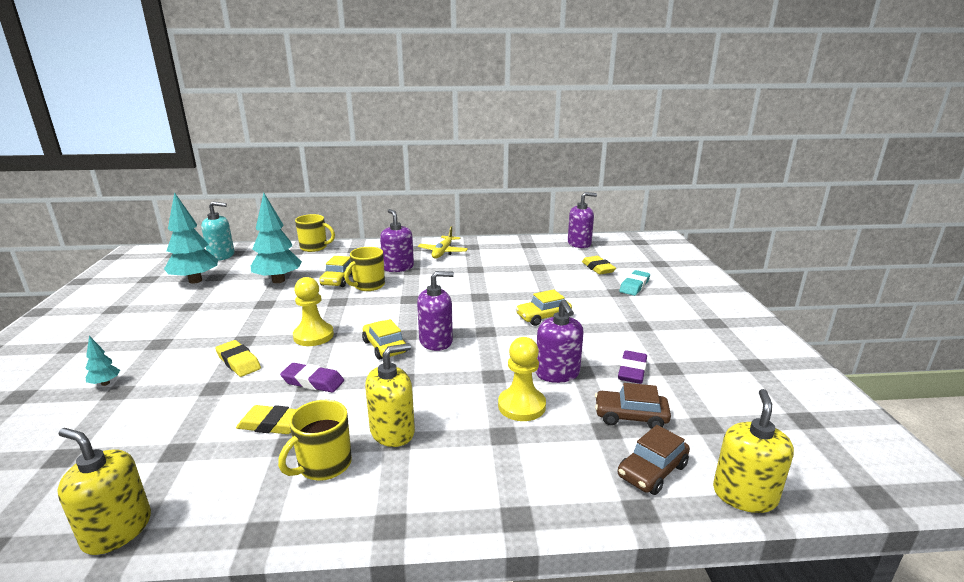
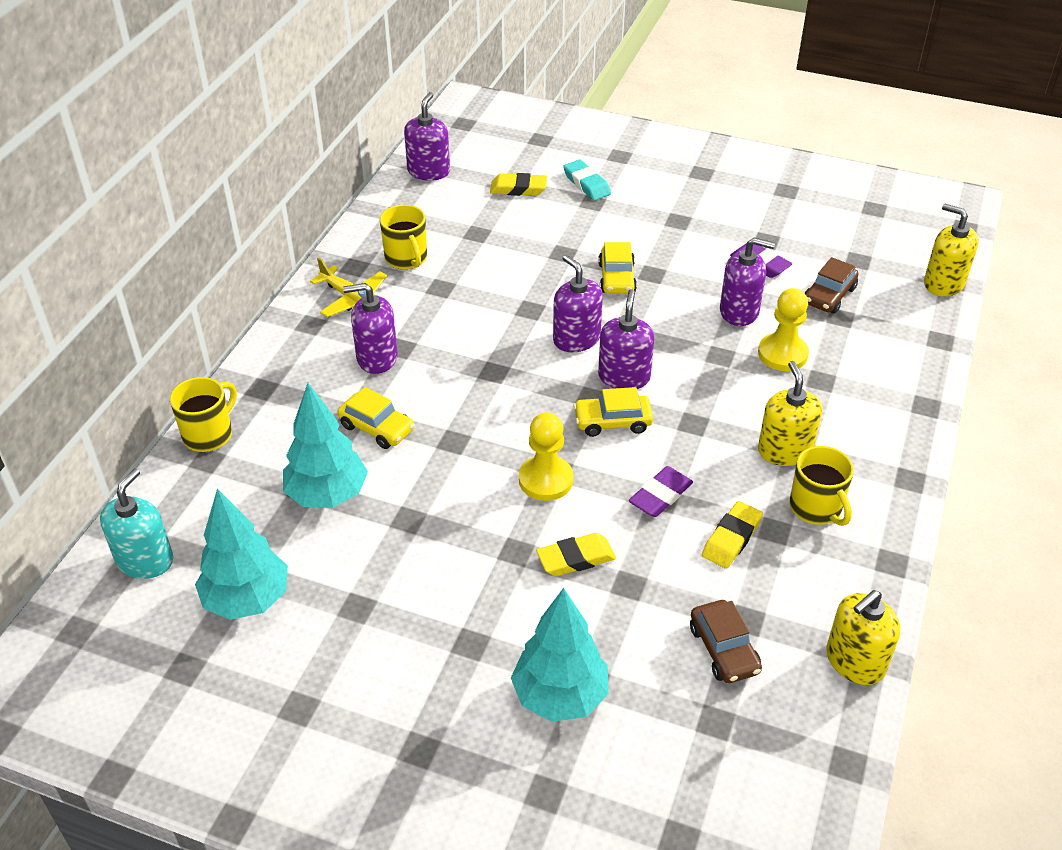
camera: 65 degrees left, 20 degrees up
turquoise tree [85,336,120,386] -> turquoise tree [511,588,609,722], size x2.28
yellow mug [344,247,385,291] -> yellow mug moved to [380,205,427,270]
brown car [618,425,690,495] -> brown car moved to [690,600,762,683]
none -> purple soap dispenser [553,255,603,352]

